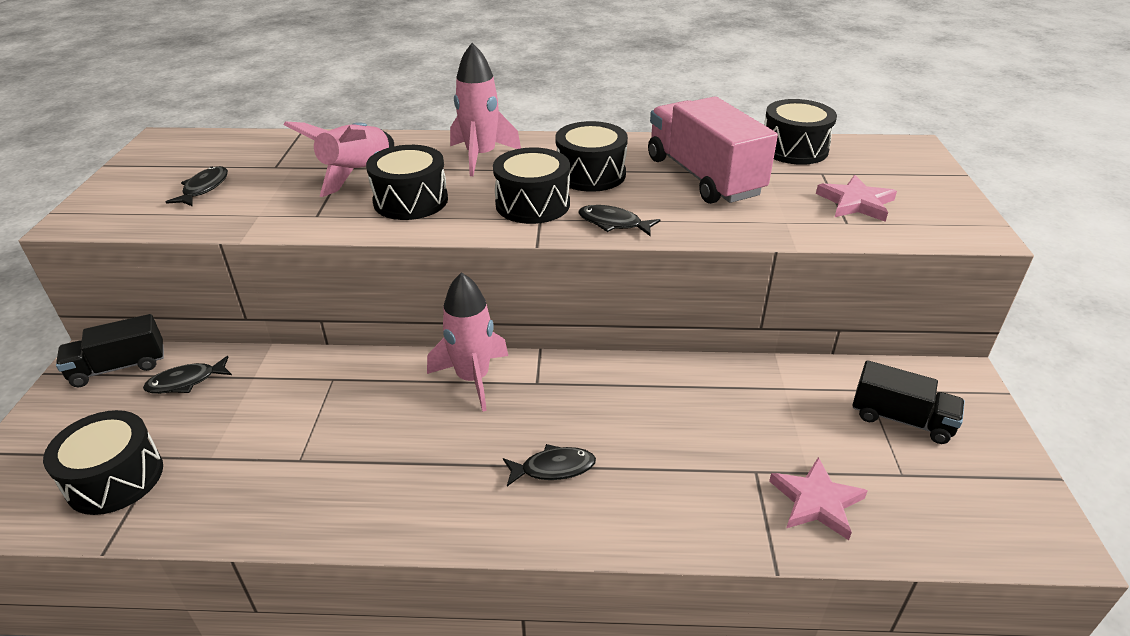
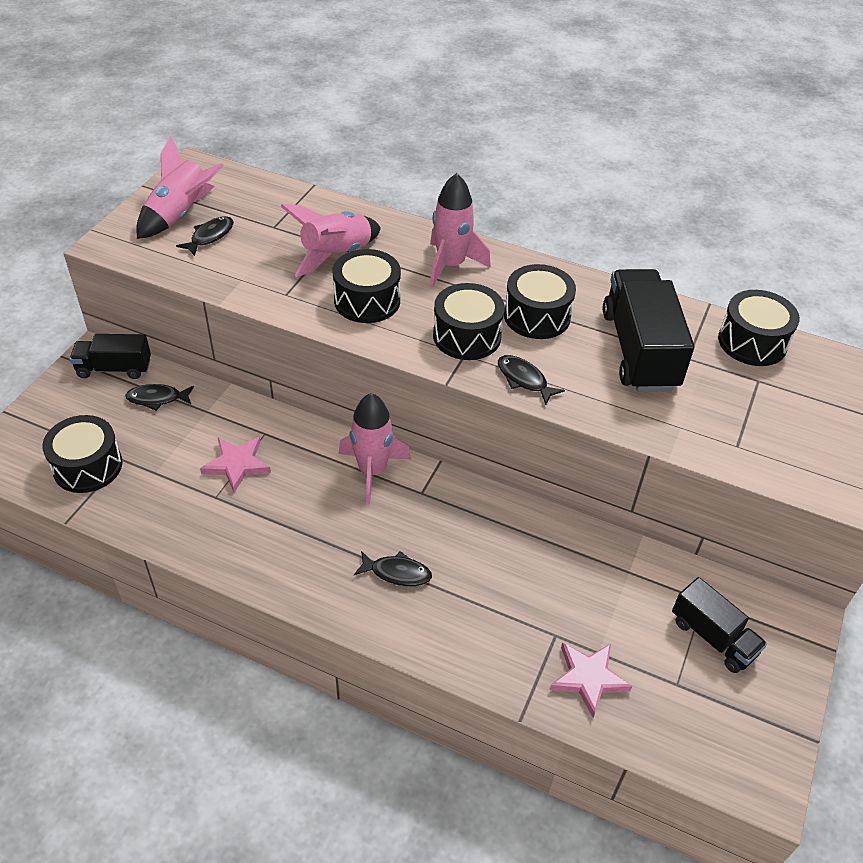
camera: 20 degrees right, 10 degrees up
pink truck [648,96,778,204] -> black truck [603,269,694,392]
pink star [816,175,897,222] -> pink star moved to [200,437,271,493]
none -> pink rocket [136,136,224,239]

